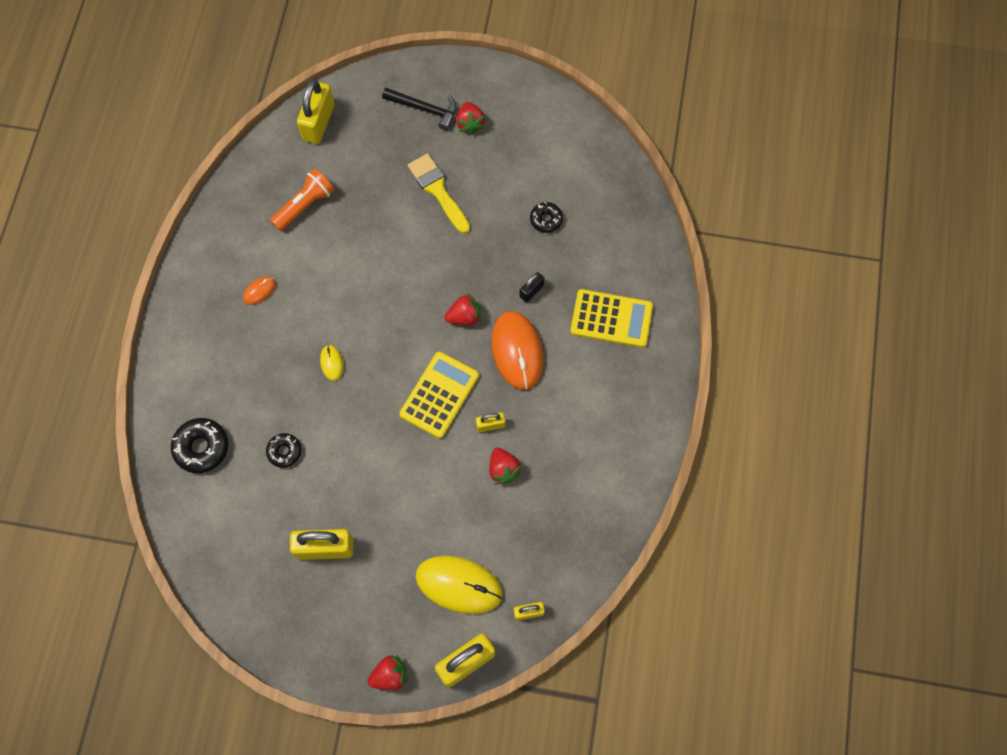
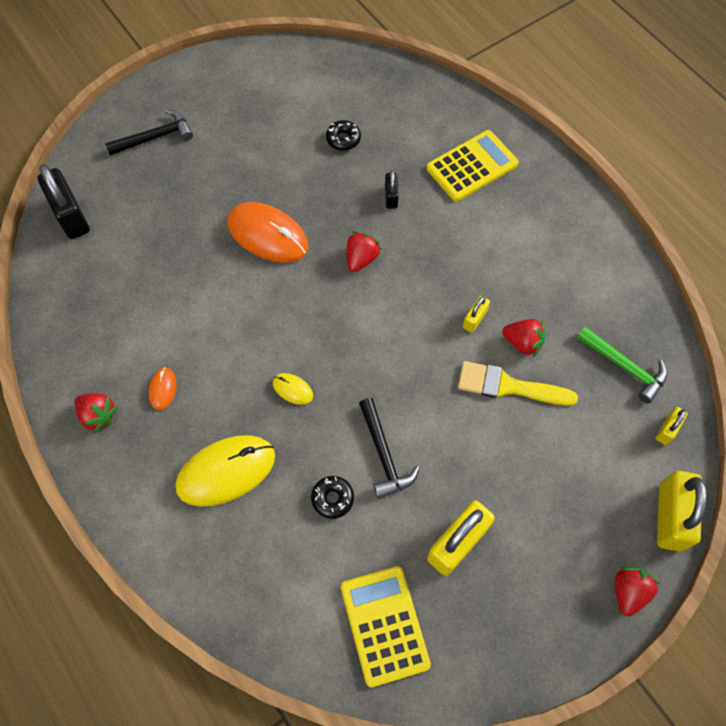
camera: 45 degrees left, 5 degrees down
black donut [171,418,228,473] -> none
orange flashlight [270,169,335,231] -> none
yellow padlock [297,80,335,144] -> black padlock [37,164,90,239]
yellow calculator [399,352,479,438] -> yellow calculator moved to [341,566,431,687]
yellow brush [408,154,470,234] -> yellow brush moved to [458,361,578,406]
yellow mouse [415,556,503,614] -> yellow mouse moved to [176,435,275,507]
red strawberry [456,102,485,135] -> red strawberry moved to [74,393,118,433]
orange mouse [491,311,543,390] -> orange mouse moved to [227,202,308,263]
none -> black hammer [359,398,419,499]
none -> green hammer [577,327,667,403]

